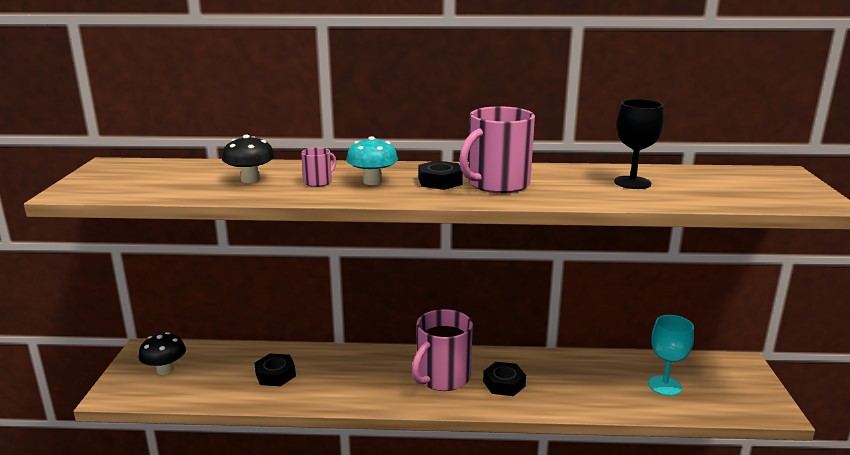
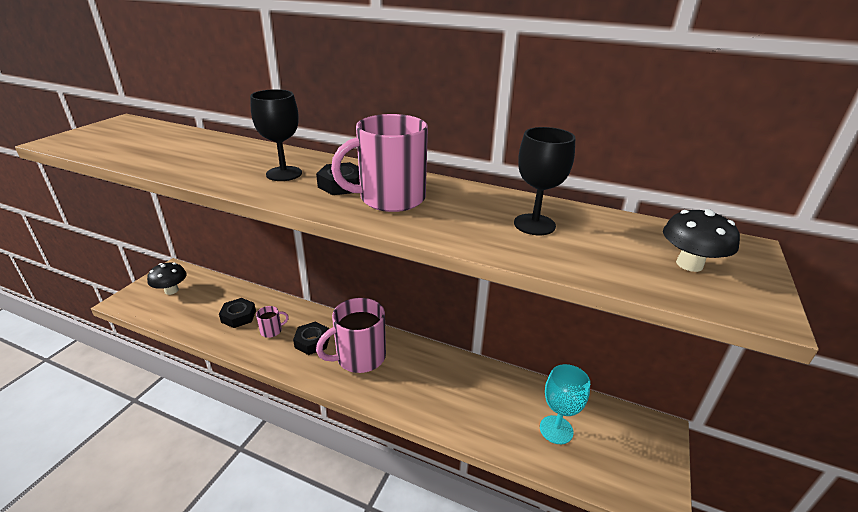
camera: 20 degrees right, 10 degrees up
black mushroom [222,135,275,183] -> black mushroom moved to [663,209,740,272]
pink mug [301,148,336,187] -> pink mug moved to [256,306,289,338]
turquoise mushroom [346,136,398,185] -> black goblet [250,89,302,181]
black nut [483,362,526,396] -> black nut moved to [293,321,330,355]

